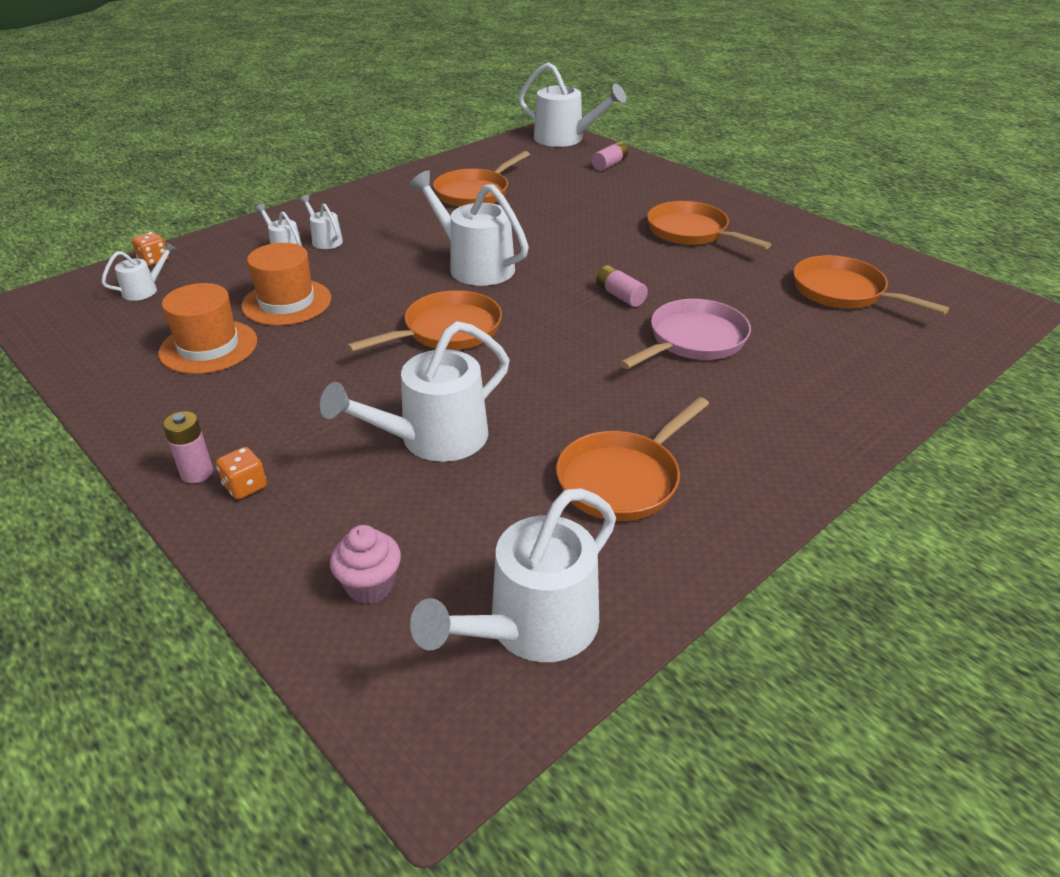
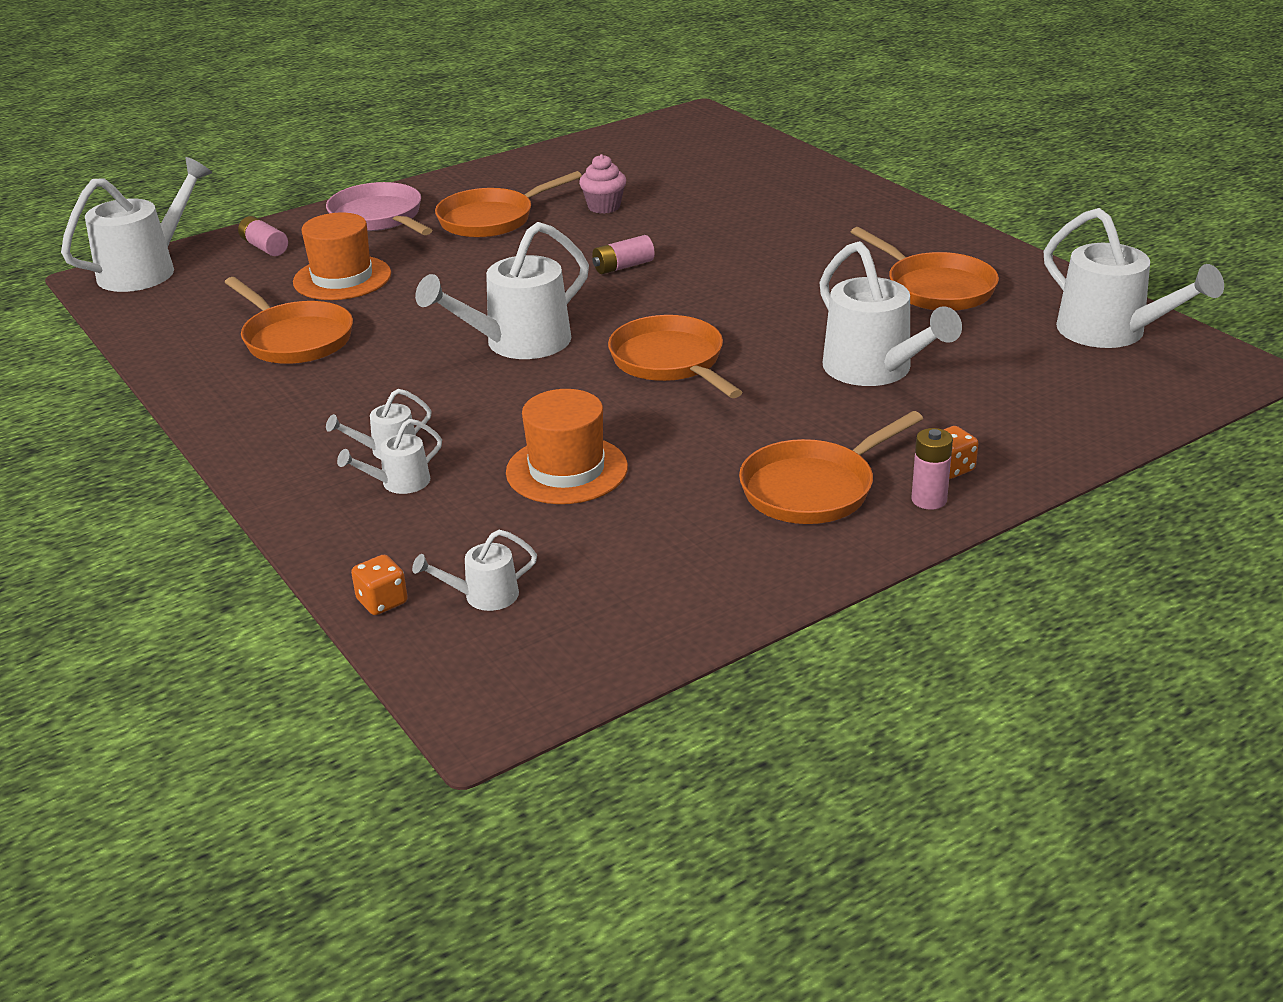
camera: 80 degrees left, 5 degrees down
white watering can [101,242,177,301] -> white watering can turned 75 degrees counterclockwise [412,530,537,611]
orange hat [158,283,257,374] -> orange hat moved to [293,212,391,300]
pink cupcake [330,525,401,604] -> pink cupcake moved to [579,154,626,214]
pink pan [619,299,751,369] -> pink pan moved to [326,182,432,235]
orange pan [793,255,949,314] -> orange pan moved to [739,411,923,524]

